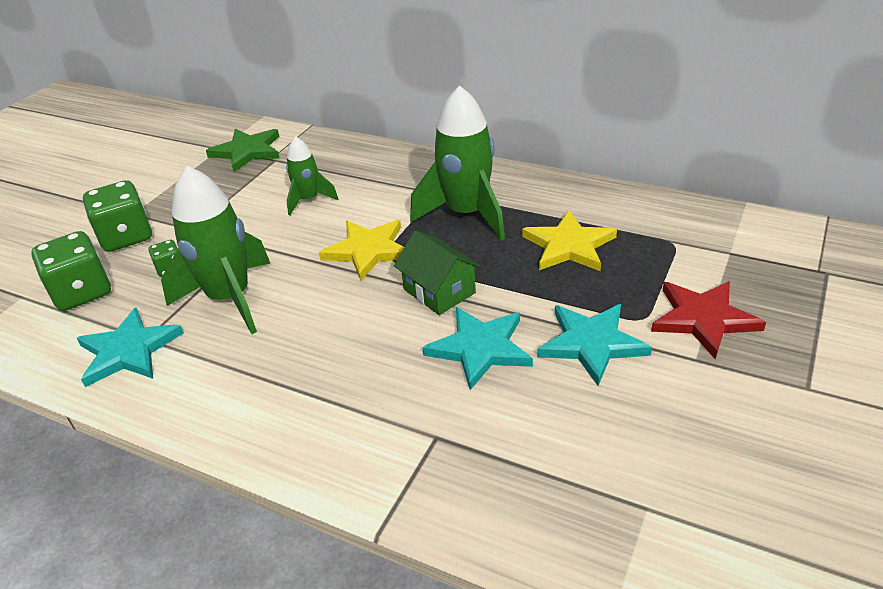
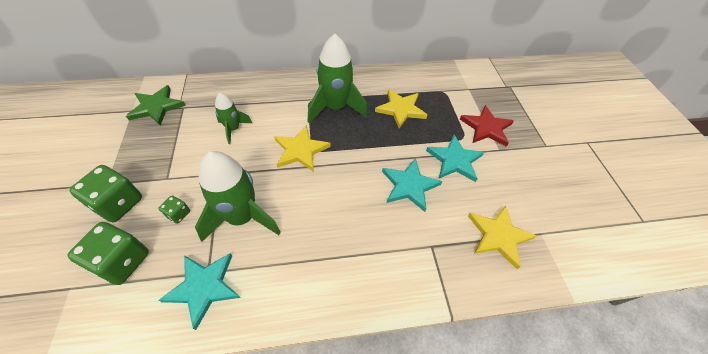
camera: 40 degrees left, 15 degrees up
green house [394,230,481,315] -> none
none -> yellow star [468,205,537,269]

